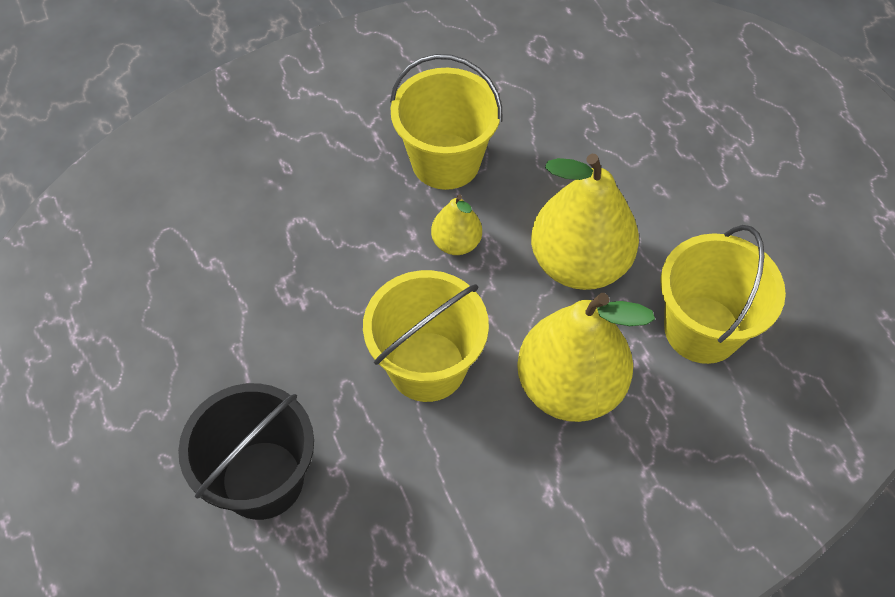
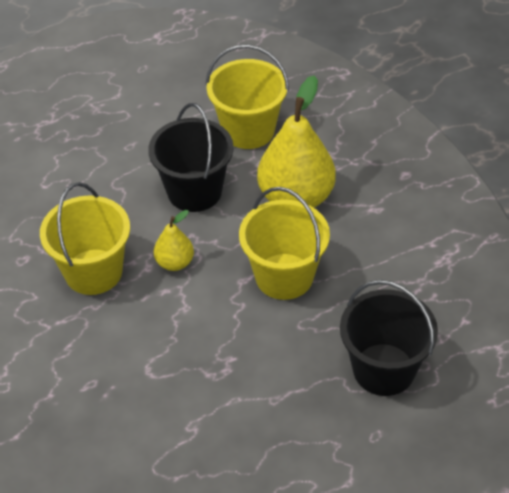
camera: 90 degrees left, 10 degrees down
yellow pear [531,154,639,290] -> black bucket [148,103,234,212]

